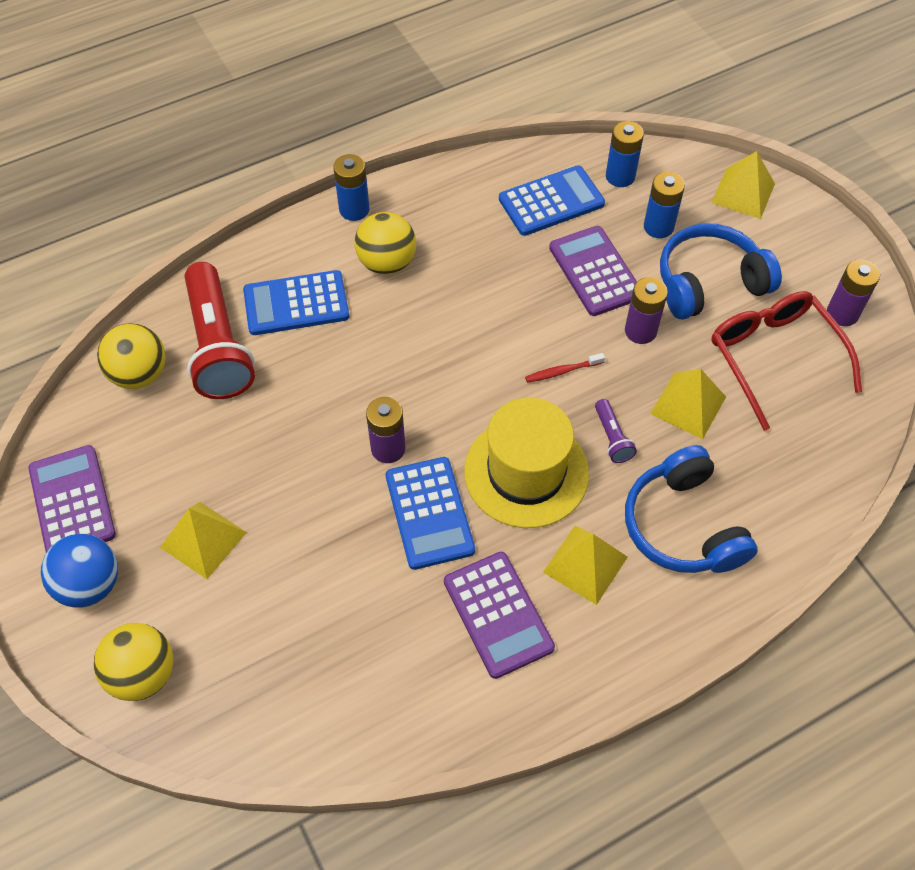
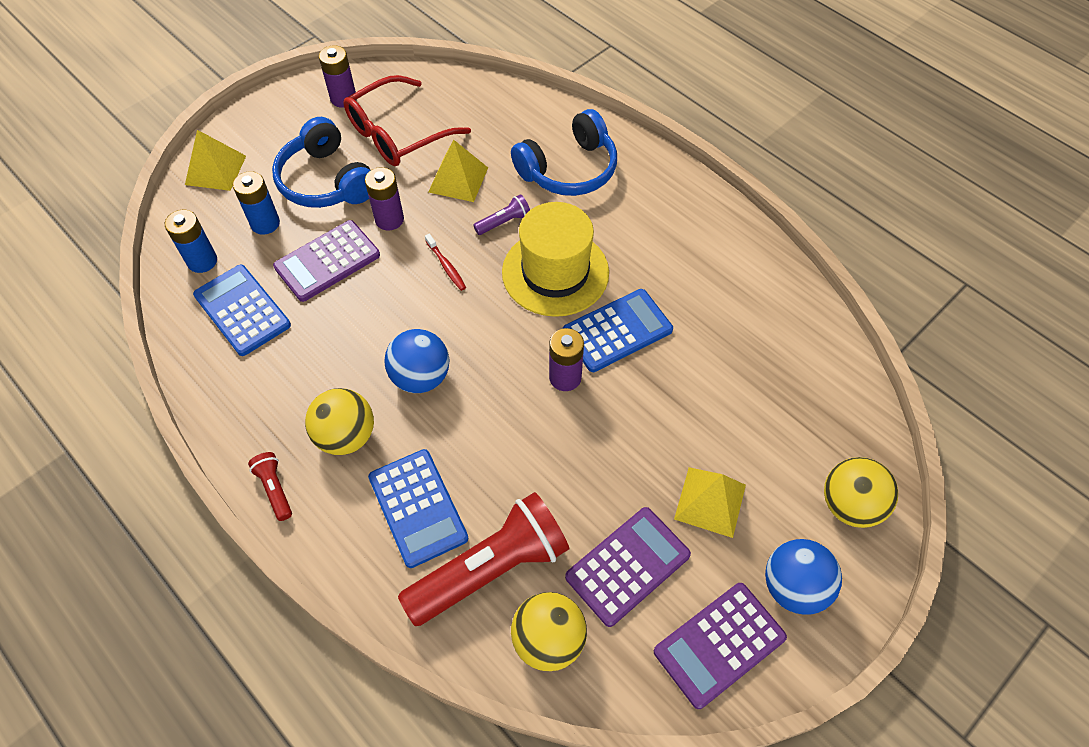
camera: 105 degrees left, 0 degrees up
blue battery [333,154,369,221] -> red flashlight [248,452,292,521]
purple calculator [444,552,555,679] -> purple calculator moved to [565,507,691,627]
yellow pyramid [543,526,628,605] -> none
none -> blue ball [385,329,450,393]

